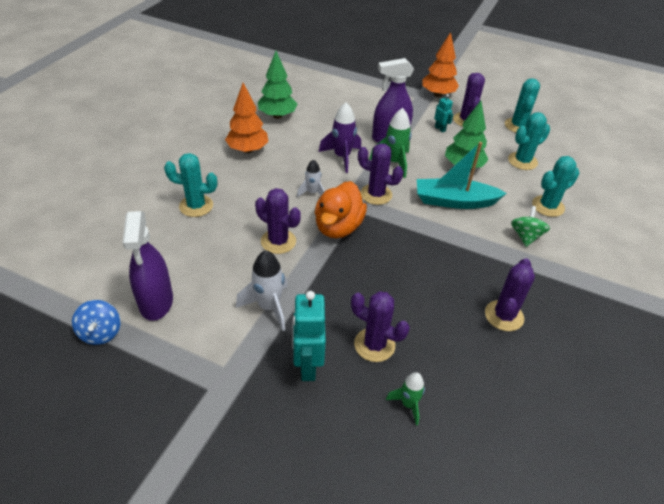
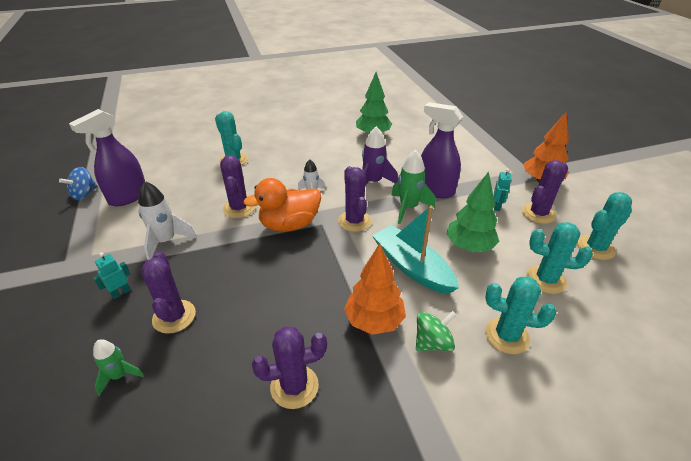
camera: 50 degrees right, 5 degrees down
orange tree [225,83,268,153] -> orange tree moved to [344,243,406,335]
turquoise robot [292,291,326,381] -> turquoise robot [93,252,131,299], size x0.52

